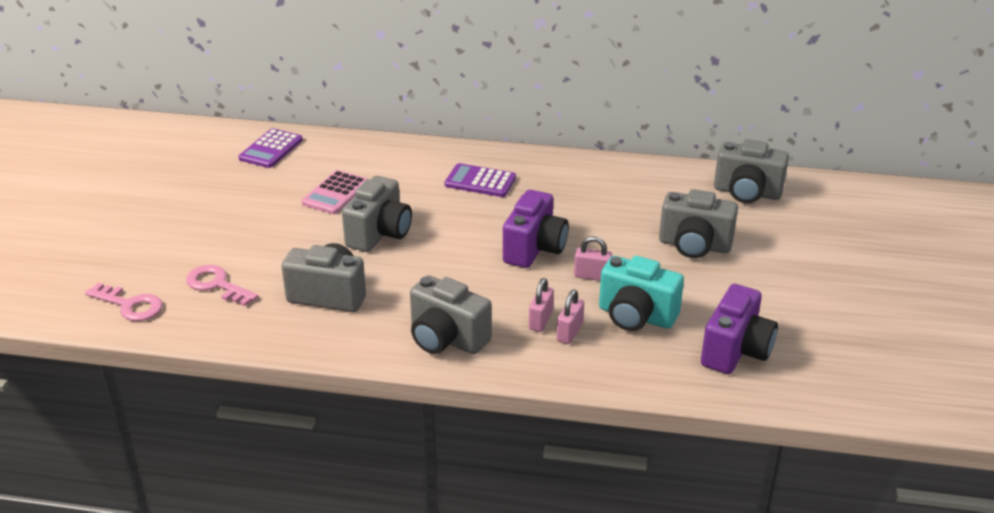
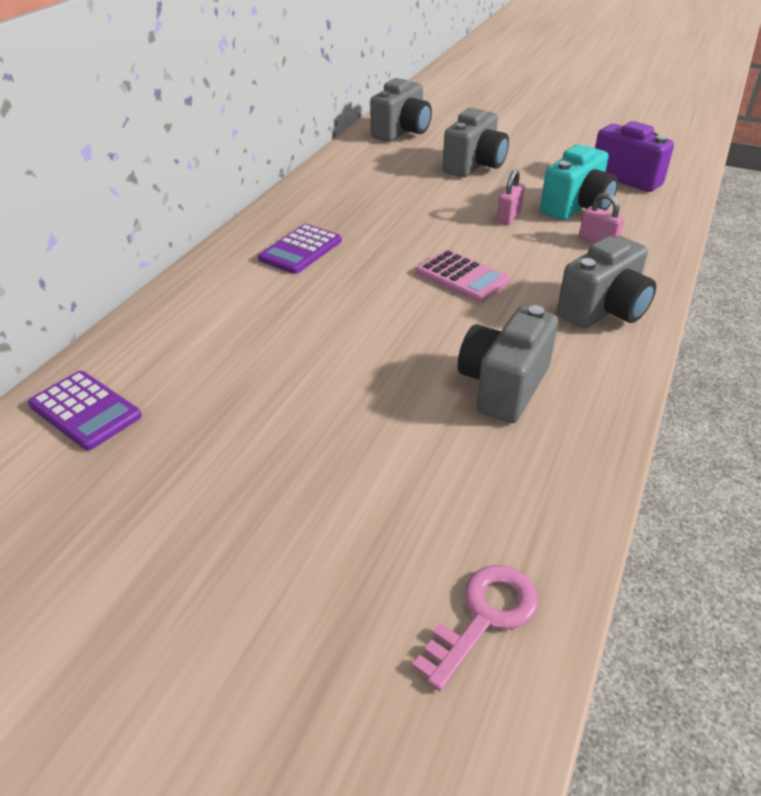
camera: 75 degrees left, 5 degrees up
pink key [186,265,258,306] -> none
pink calculator [301,170,367,214] -> pink calculator moved to [416,249,510,302]
grey camera [342,176,412,252] -> none
purple camera [503,190,569,268] -> none
pink padlock [529,278,554,332] -> none

